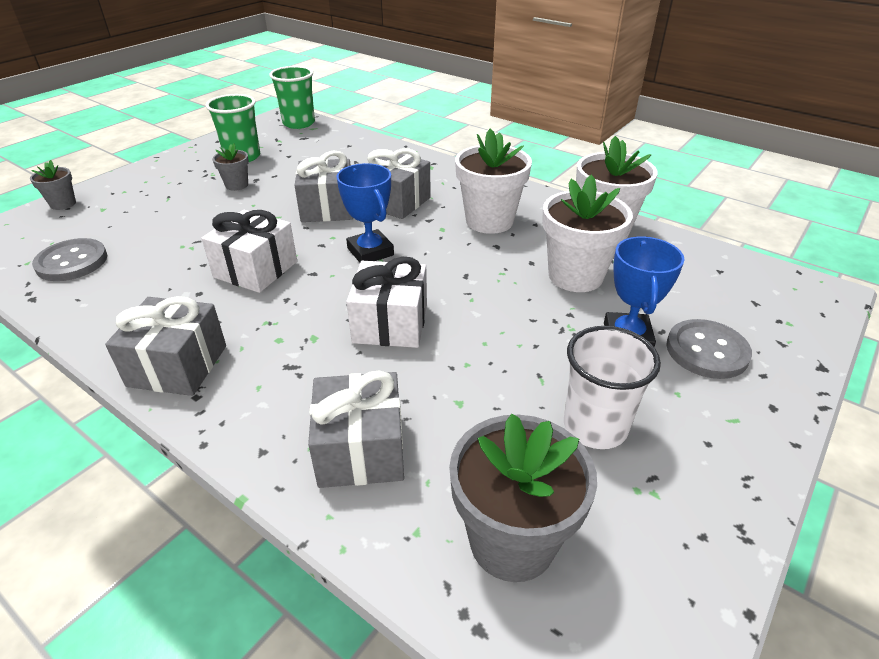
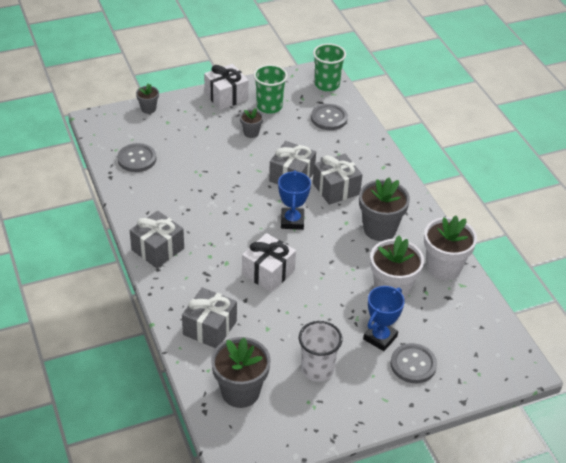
camera: 30 degrees right, 5 degrees up
white gift [201,210,297,293] -> white gift moved to [204,64,249,110]
white flower pot [455,129,532,234] -> grey flower pot [359,178,410,241]
none -> grey button [311,104,348,130]

